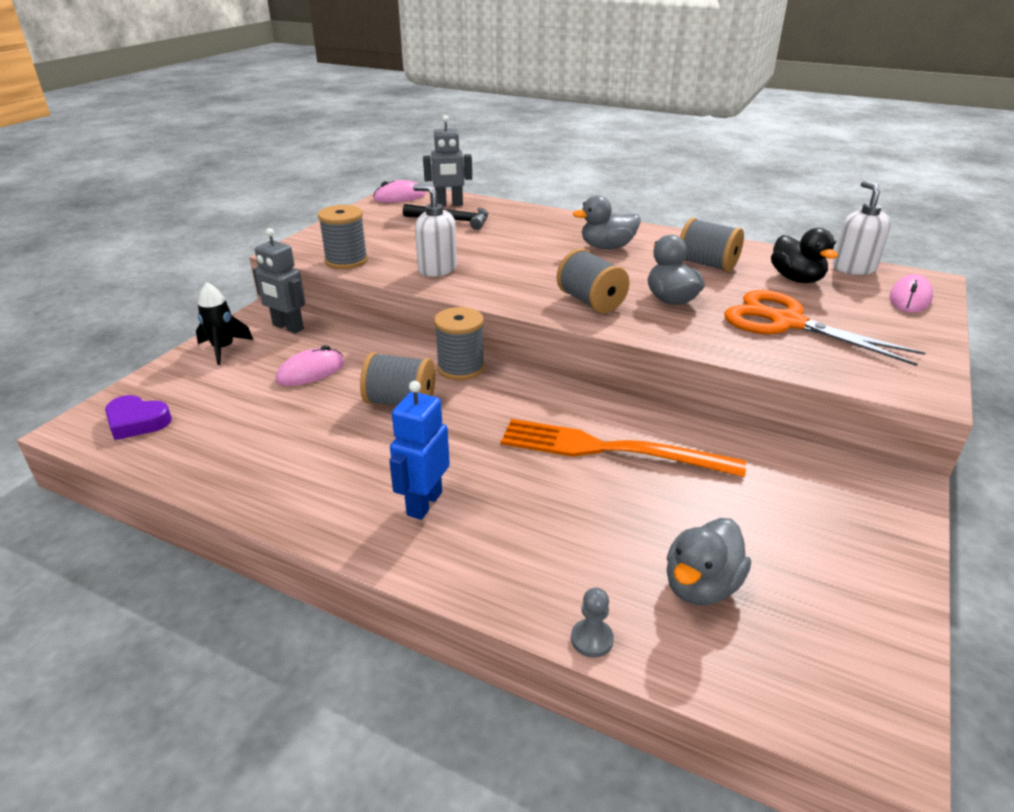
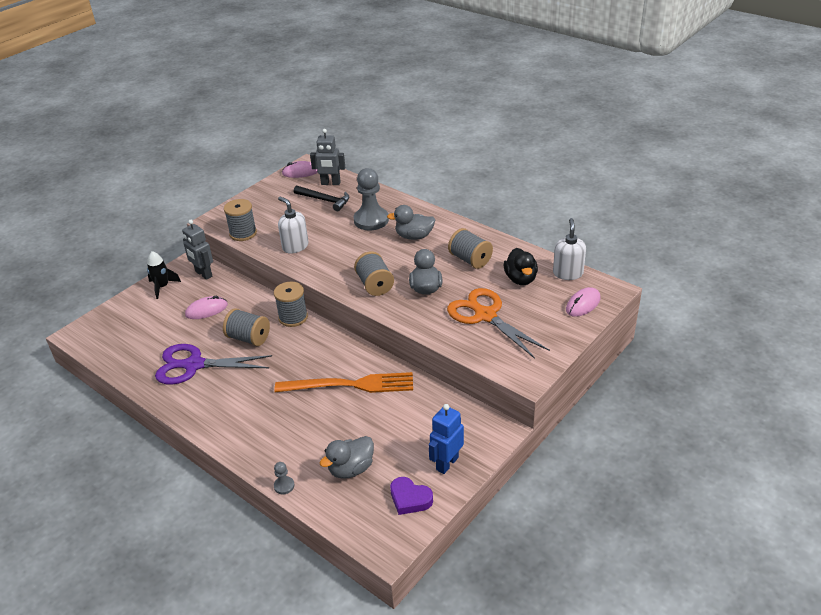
camera: 15 degrees right, 5 degrees up
purple heart [105,395,172,440] -> purple heart moved to [390,477,433,515]
blue robot [389,381,450,520] -> blue robot moved to [429,404,464,474]
orange fork [501,419,746,477] -> orange fork turned 150 degrees clockwise [274,372,413,393]
none -> purple scissors [155,344,272,385]
none -> grey pawn [354,168,389,231]

